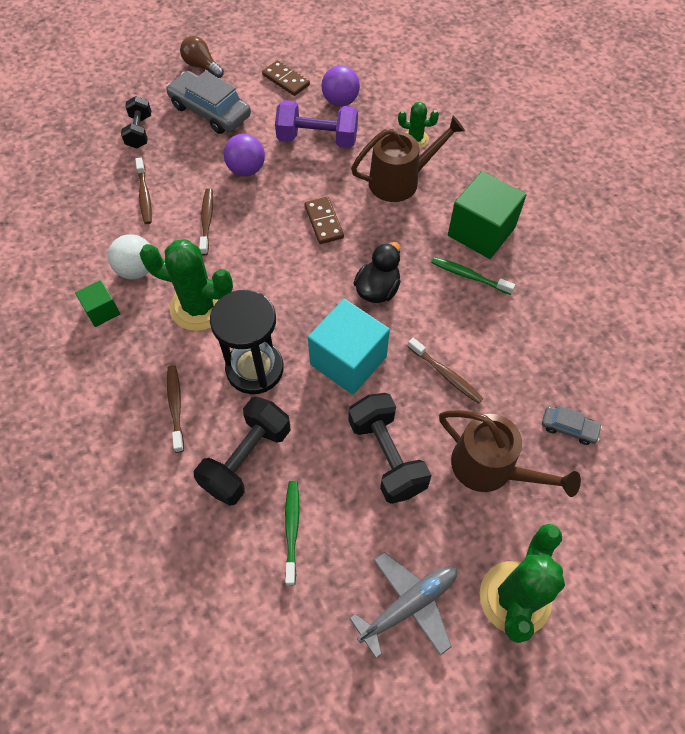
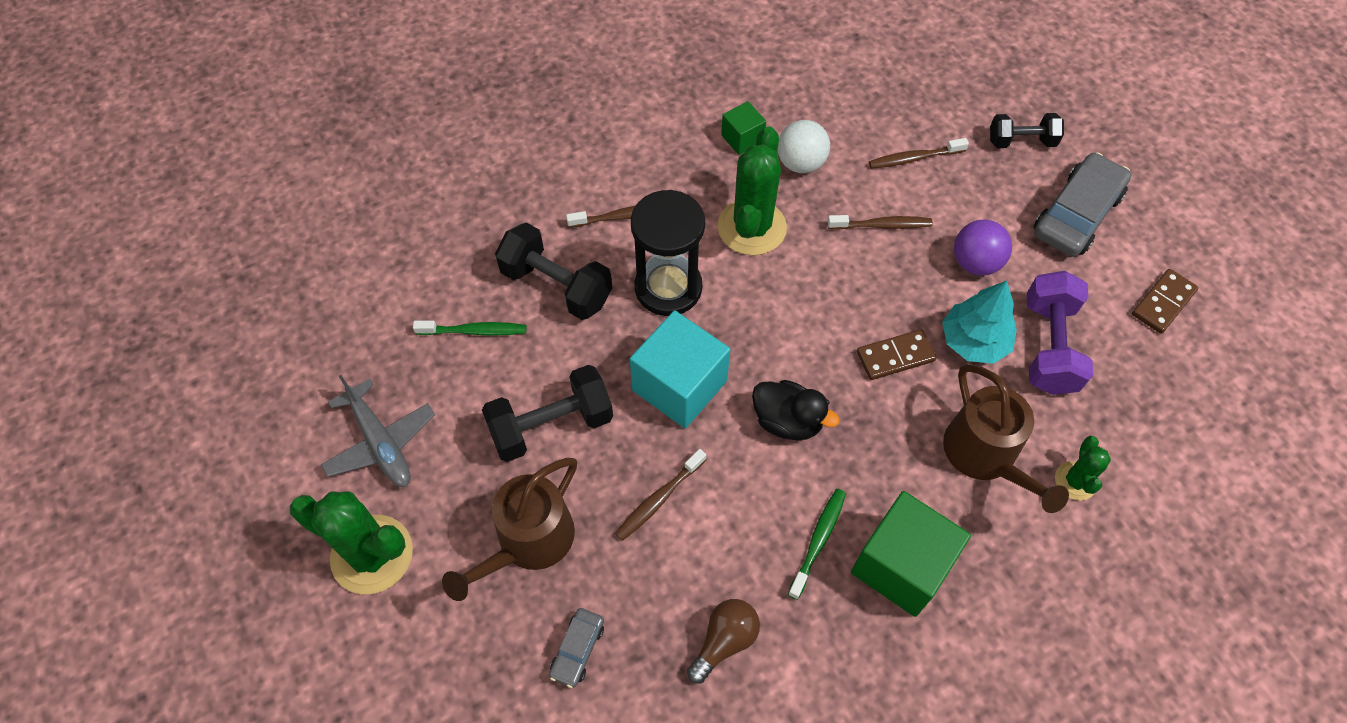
camera: 90 degrees right, 0 degrees up
brown light bulb [180,36,224,78] -> brown light bulb moved to [687,599,760,683]
purple ball [321,65,360,107] -> none
none -> turquoise tree [942,281,1017,364]

